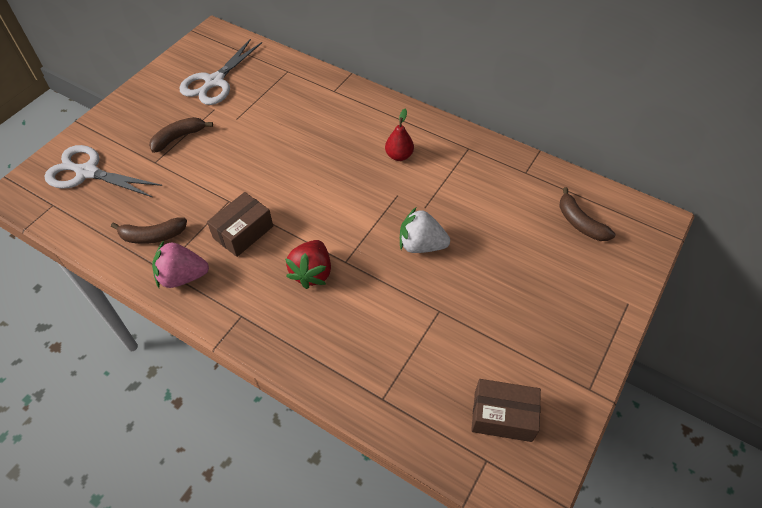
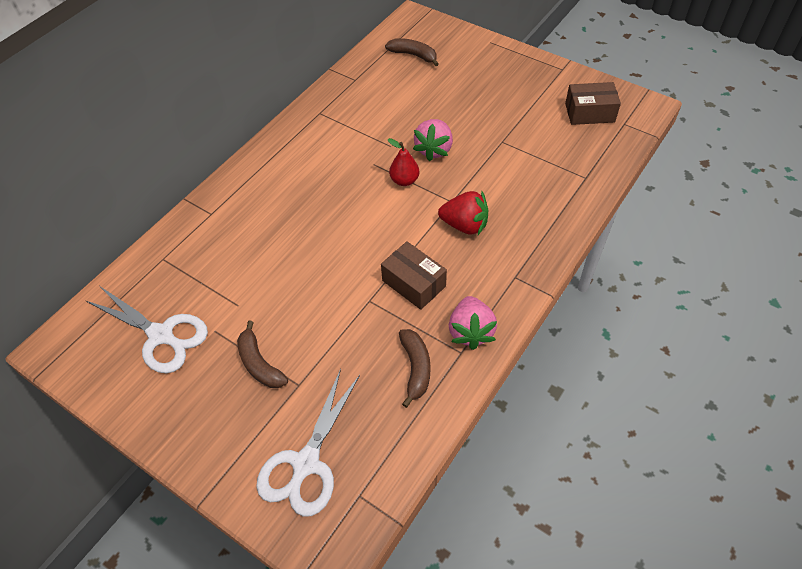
camera: 85 degrees left, 0 degrees up
red pear [385,109,414,161] -> red pear moved to [388,138,419,186]
white strawberry [400,208,450,253] -> pink strawberry [413,119,453,161]
brown box [471,379,541,442] -> brown box turned 75 degrees clockwise [565,82,621,125]
brown banana [559,187,615,241] -> brown banana turned 120 degrees counterclockwise [385,38,439,66]

